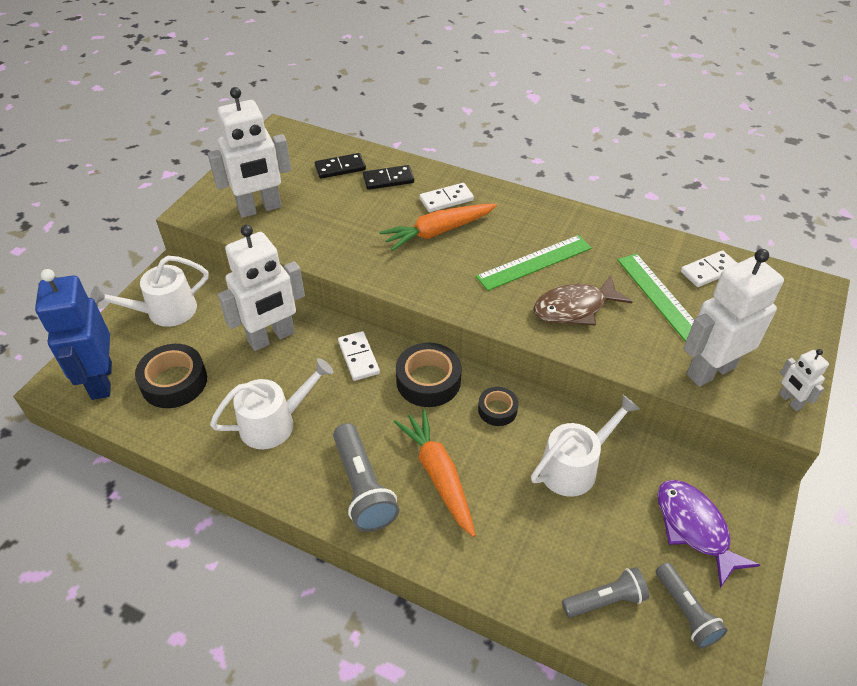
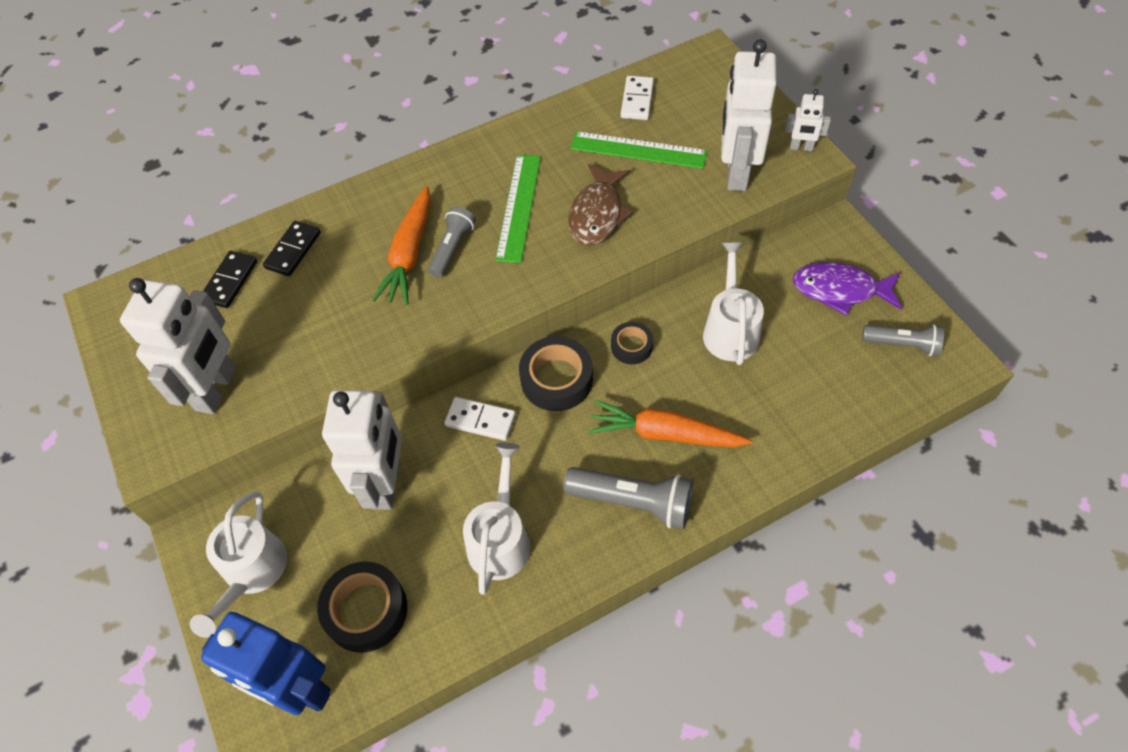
camera: 50 degrees left, 10 degrees up
white domino [420,183,474,212] -> none
grey flashlight [562,567,649,618] -> grey flashlight moved to [428,206,476,278]

